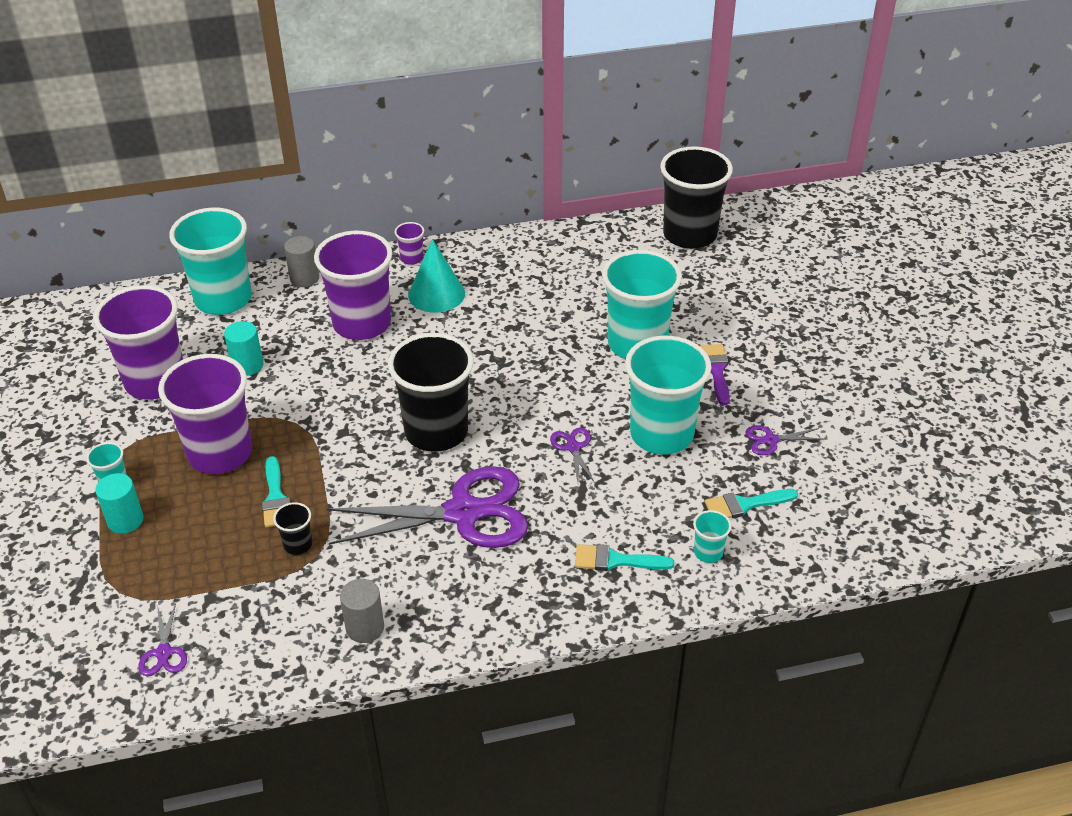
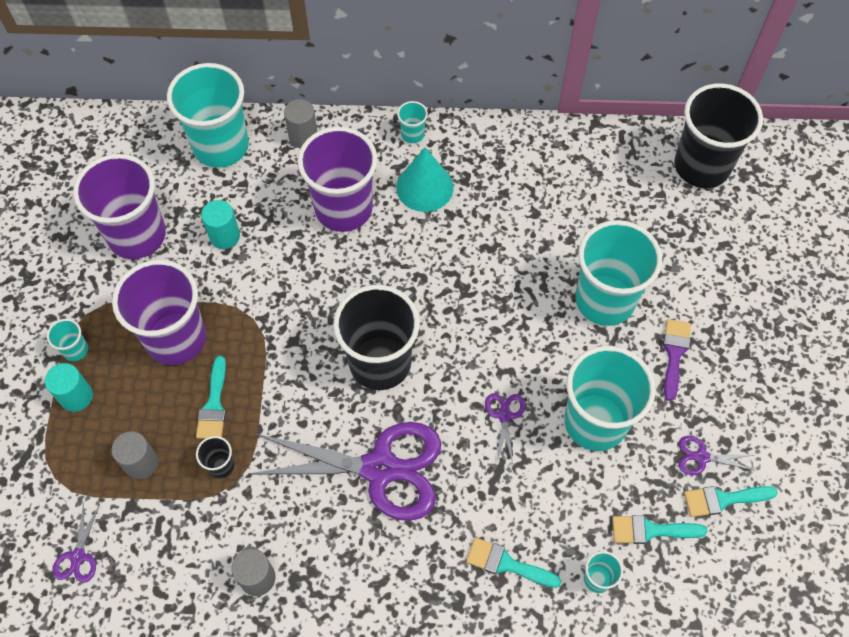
camera: 15 degrees right, 20 degrees up
purple cup [395,222,424,265] -> turquoise cup [397,101,428,143]
none -> grey cylinder [112,431,158,480]
none -> turquoise brush [684,486,778,517]

